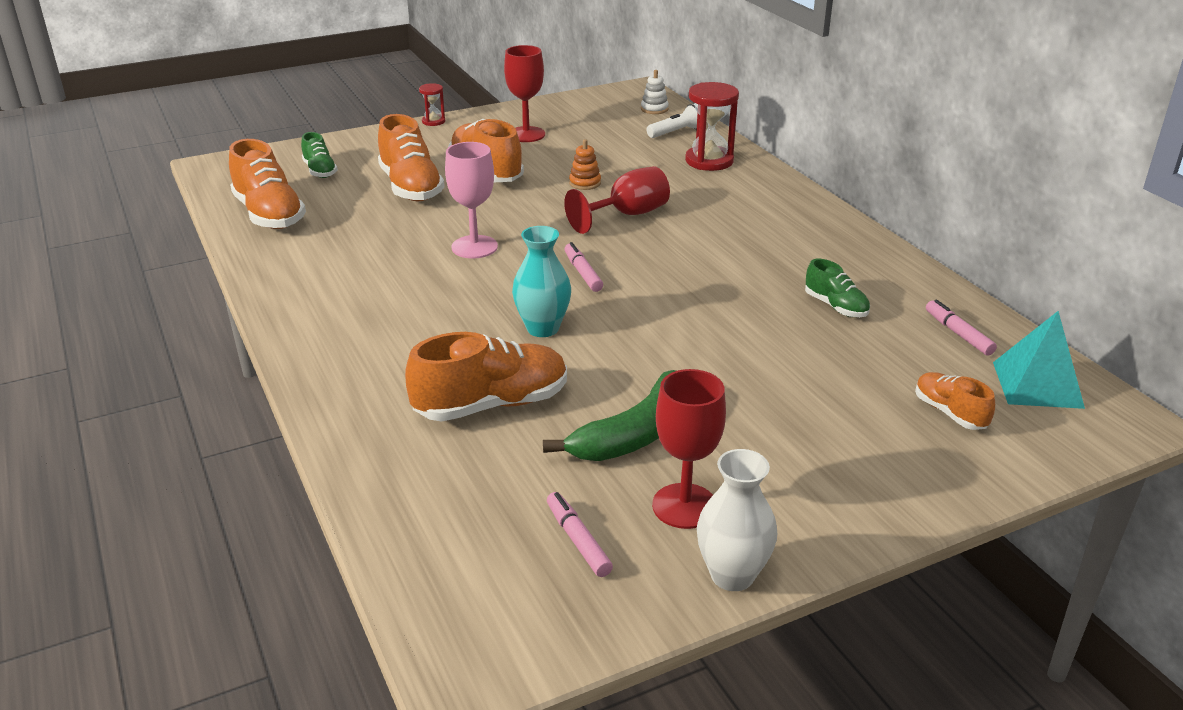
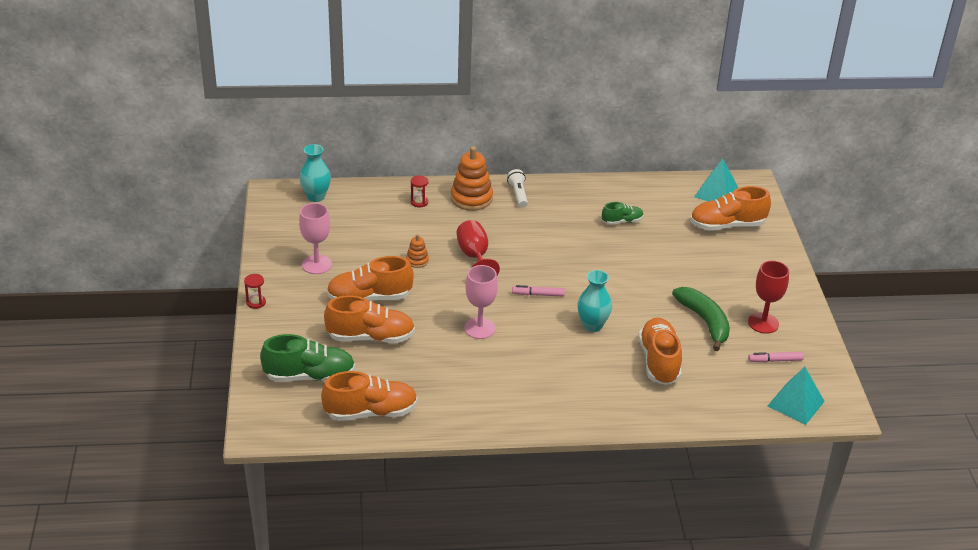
camera: 70 degrees left, 5 degrees up
green shoe [301,132,338,178] -> green shoe [260,334,355,382], size x1.81
red goblet [504,45,545,142] -> pink goblet [299,203,332,274]
white stacking toy [641,70,669,114] -> turquoise vase [299,144,331,202]
white flashlight [647,104,698,138] -> white flashlight moved to [507,169,528,208]
red hourglass [685,82,739,171] -> red hourglass [411,175,428,207], size x0.52
white vase [697,449,777,591] -> none
orange shoe [915,372,995,430] -> orange shoe [690,186,771,231], size x1.81
pink marker [926,300,997,356] -> none
none -> orange stacking toy [451,146,493,211]
none -> turquoise pyramid [768,367,825,425]

